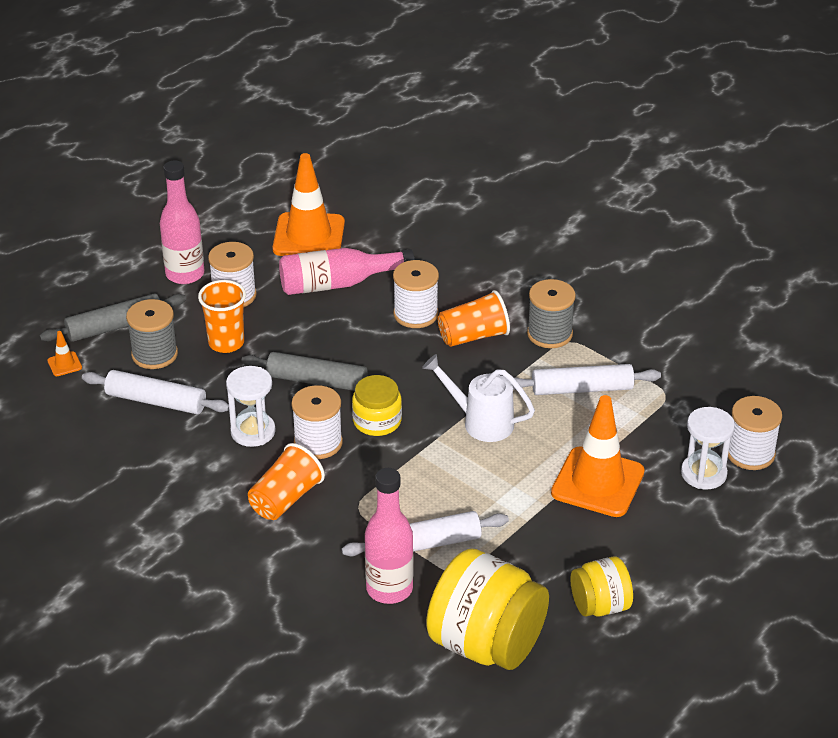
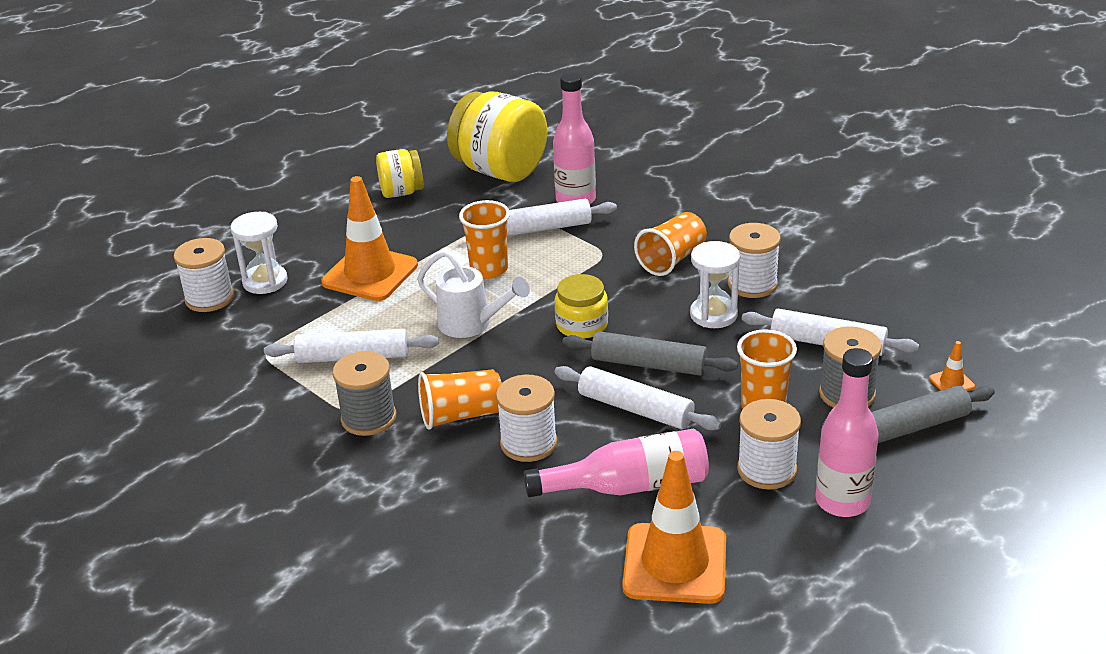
camera: 175 degrees left, 5 degrees down
white spool [291,385,343,459] -> white spool moved to [728,223,781,298]
none -> orange cup [459,200,510,279]
none -> white rolling pin [554,366,721,430]

